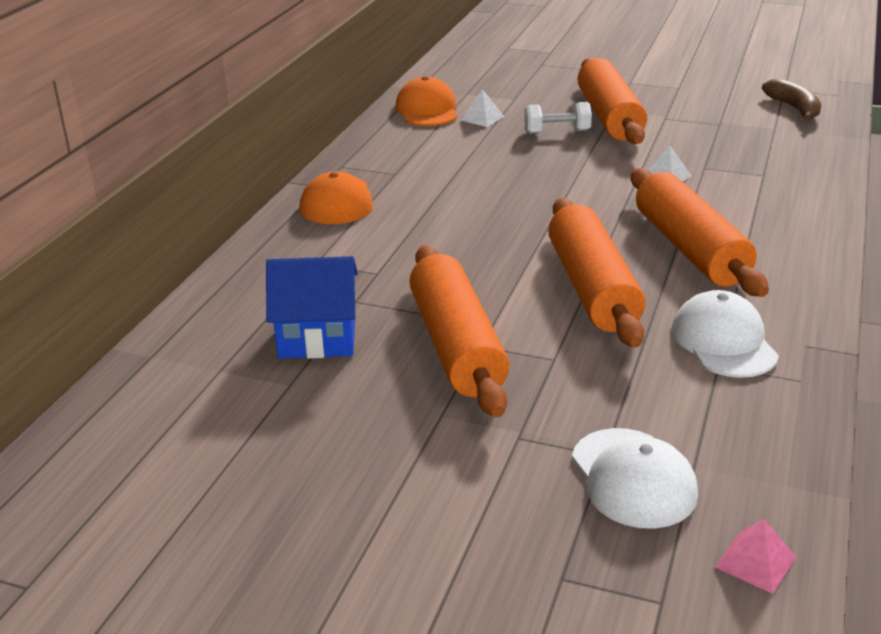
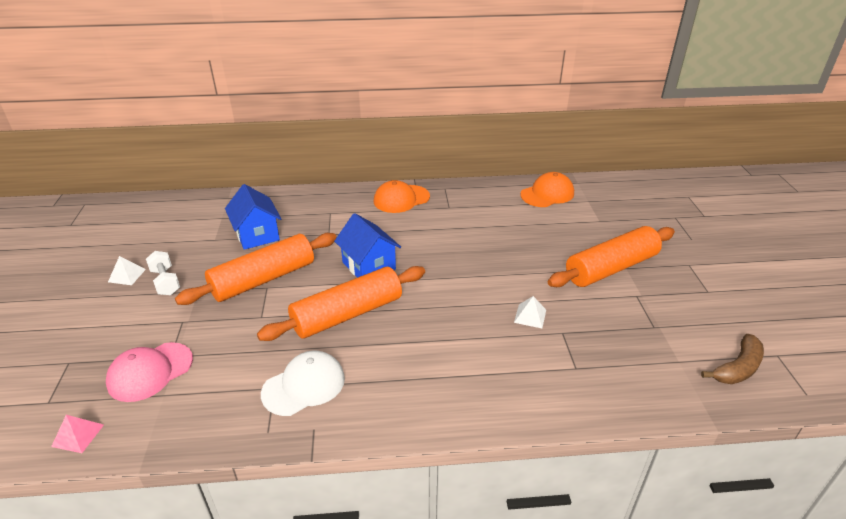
camera: 65 degrees right, 5 degrees up
white pyramid [460,89,504,127] -> white pyramid moved to [108,256,146,285]
white dumbbell [524,102,592,134] -> white dumbbell moved to [146,251,180,295]
white cap [572,428,698,529] -> pink cap [106,342,193,402]
orange rolling pin [631,168,769,297] -> none
none -> blue house [334,213,401,278]

